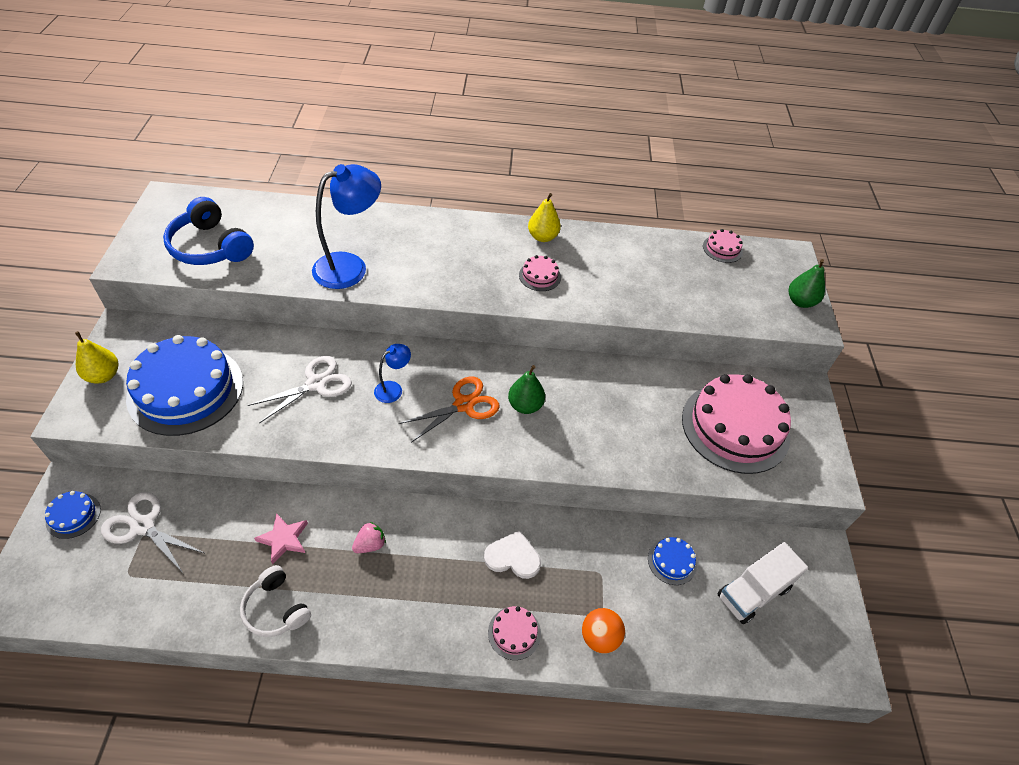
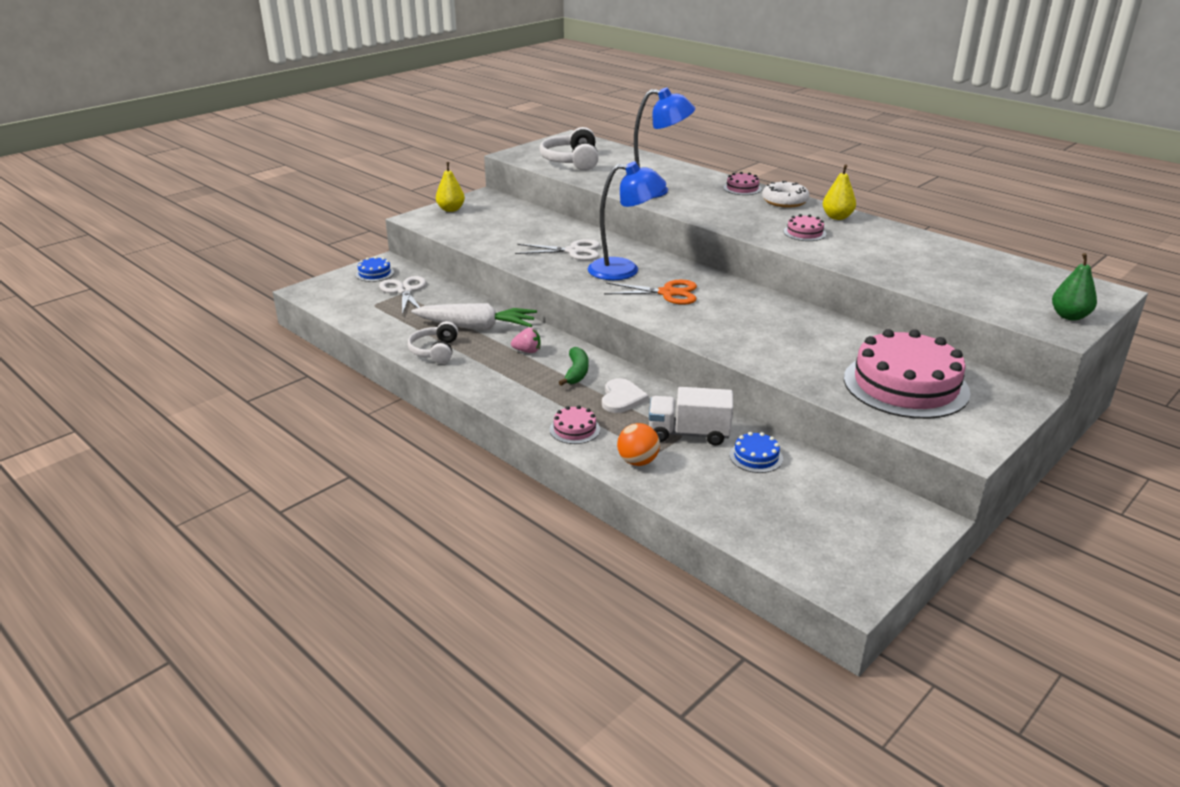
camera: 45 degrees right, 20 degrees down
blue cake [126,335,243,436] -> none
blue headphones [163,197,254,265] -> white headphones [539,127,599,171]
pink star [254,513,308,565] -> white carrot [411,303,537,330]
blue lamp [374,344,411,403] -> blue lamp [588,162,666,280], size x2.02
white heart [484,530,541,579] -> white heart turned 45 degrees clockwise [602,378,649,413]
green pear [508,365,545,414] -> none
pink cake [703,229,743,263] -> pink cake moved to [724,172,762,195]
white truck [717,542,808,624] -> white truck moved to [649,387,733,446]
none -> green banana [559,347,588,386]
none -> white donut [762,181,809,208]

